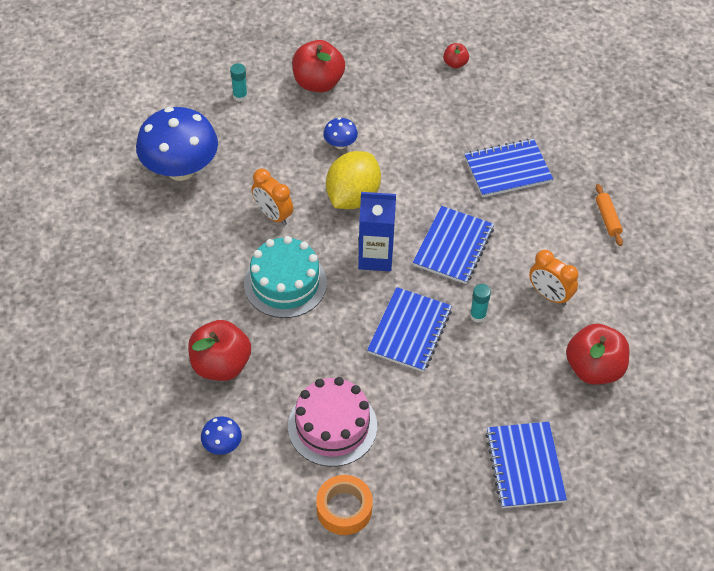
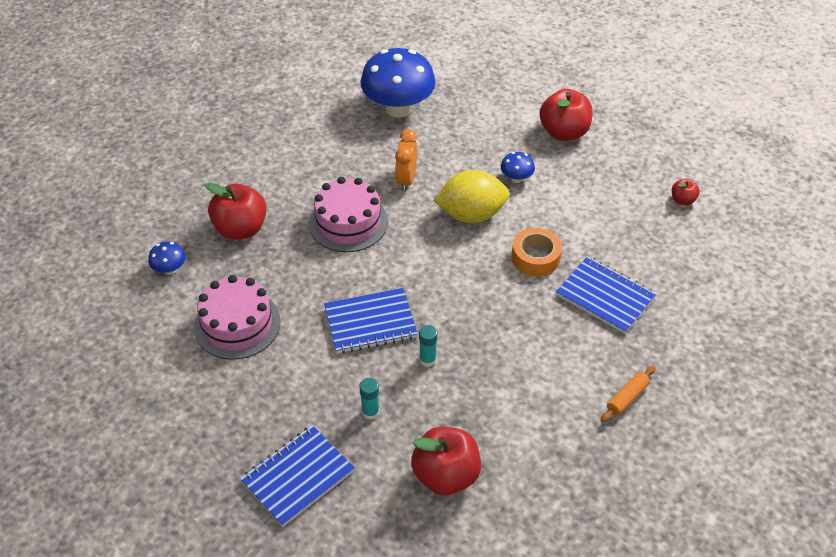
camera: 55 degrees right, 5 degrees down
turquoise glue stick [230,63,248,102] -> turquoise glue stick moved to [359,378,380,420]
turquoise cake [244,236,327,318] -> pink cake [309,177,388,252]
orange tape [316,475,373,535] -> orange tape moved to [512,228,562,276]
blue carton [358,192,396,271] -> none
blue notebook [413,206,494,284] -> none
orange clock [529,250,578,306] -> none

